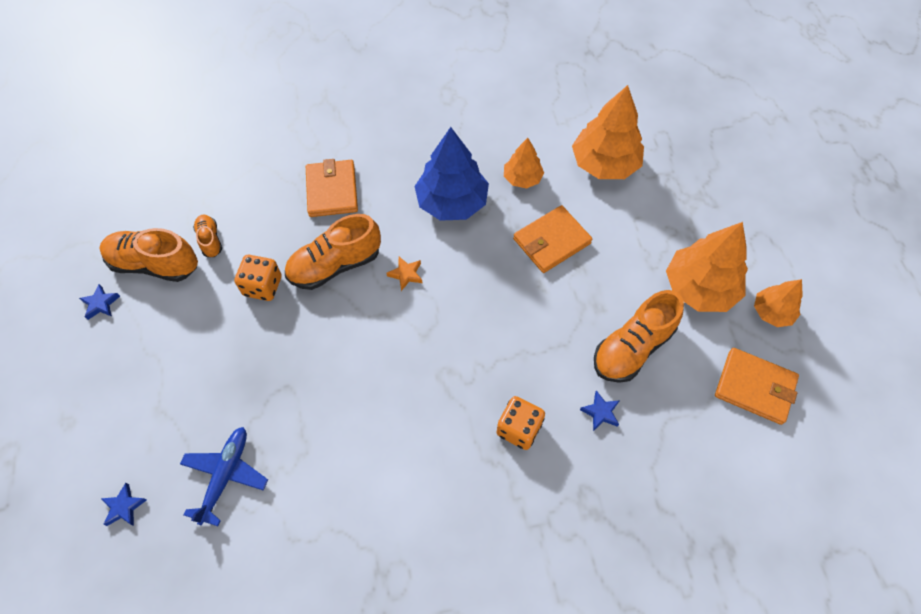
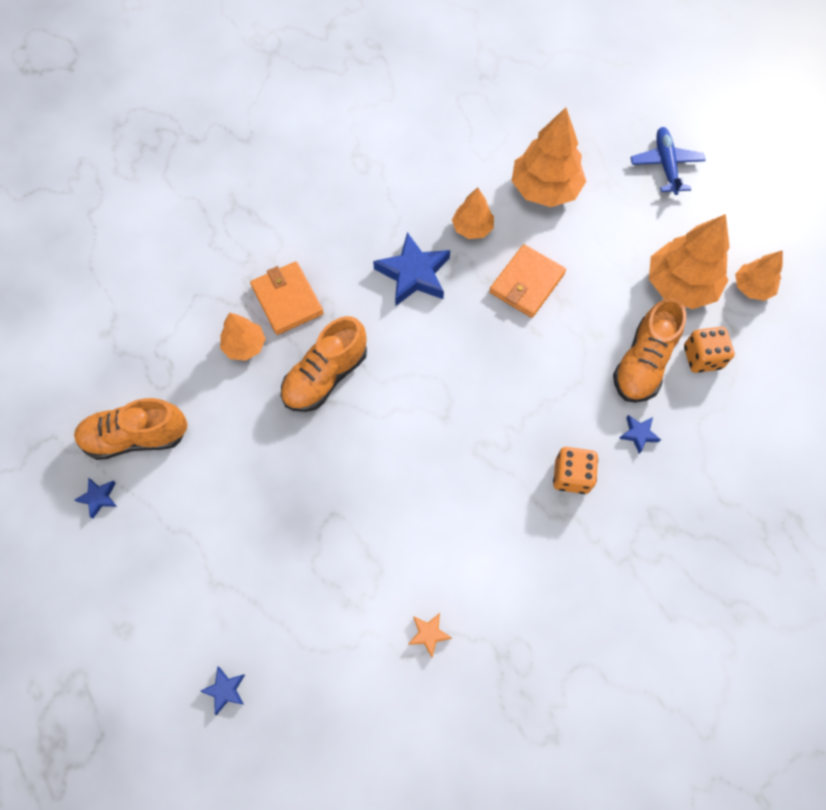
camera: 20 degrees left, 5 degrees up
blue plane [180,427,268,526] -> blue plane moved to [630,127,706,195]
orange shoe [193,215,222,257] -> none
orange dice [234,255,281,301] -> orange dice moved to [684,327,735,373]
orange star [386,257,422,291] -> orange star moved to [408,613,452,658]
blue tree [414,127,489,221] -> blue star [373,232,450,306]
orange wallet [715,348,799,425] -> none
none -> orange tree [220,312,266,361]

